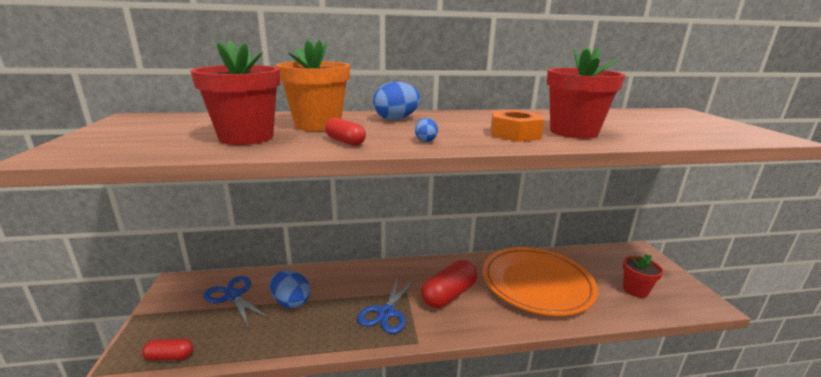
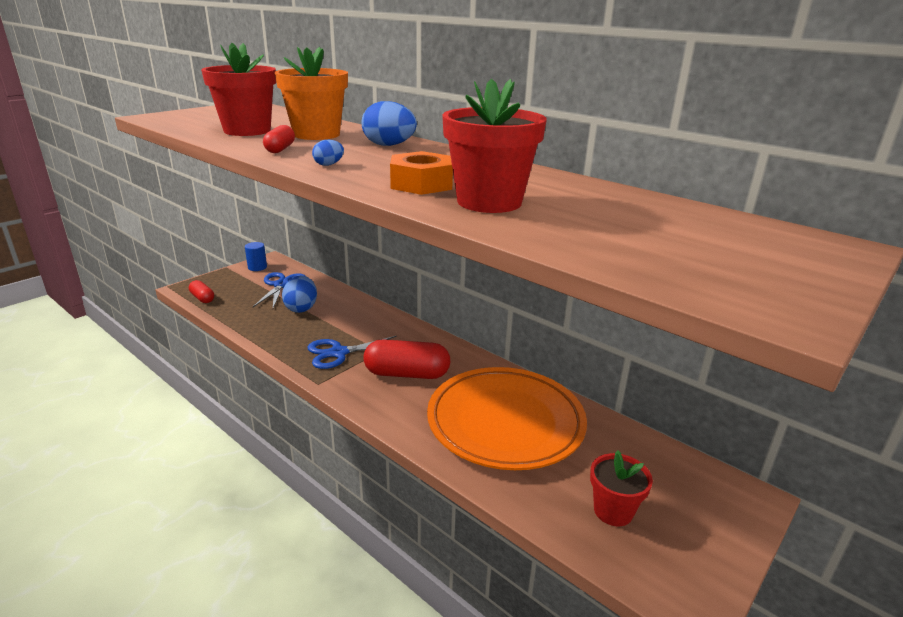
camera: 50 degrees right, 5 degrees up
none -> blue cylinder [245,242,267,271]

